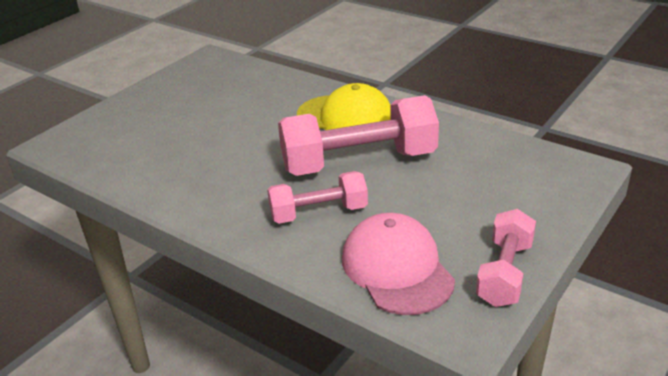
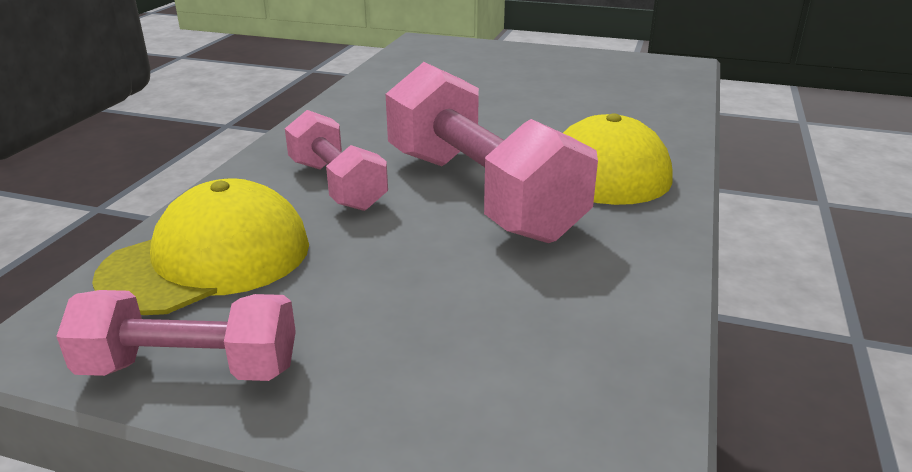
camera: 70 degrees right, 5 degrees down
pink cap [342,213,455,315] -> yellow cap [92,178,309,315]

